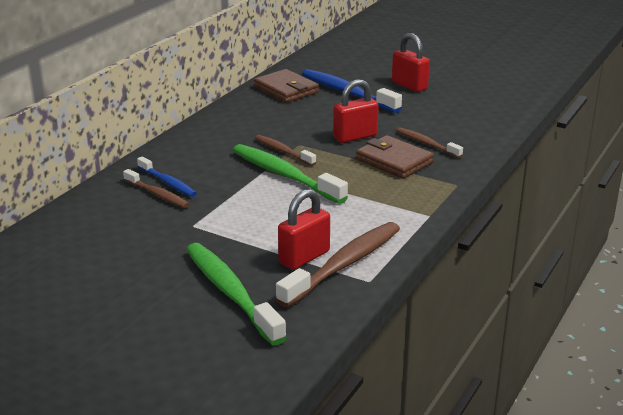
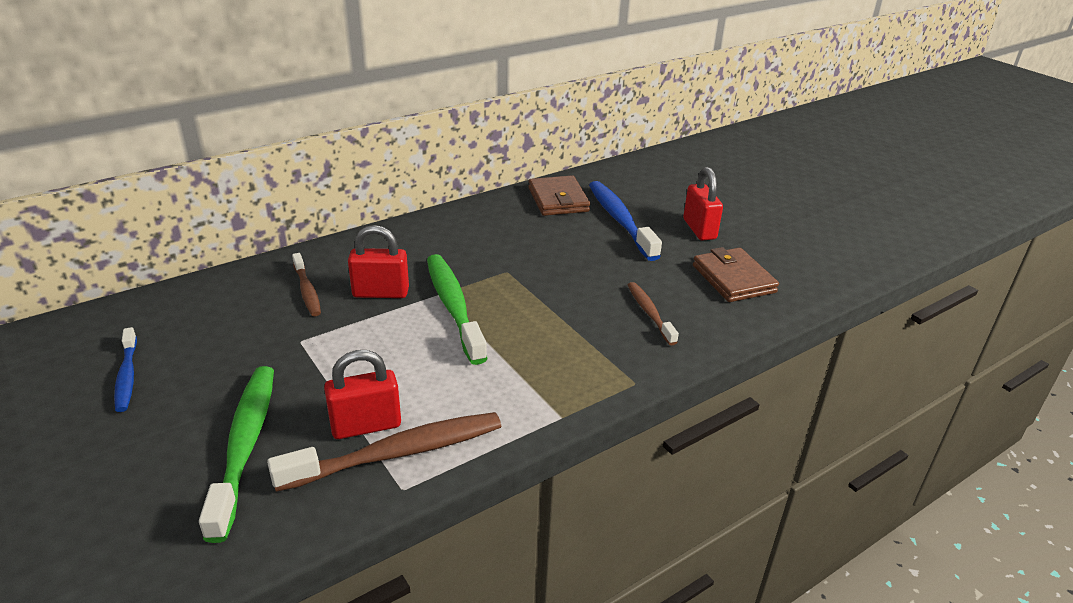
camera: 25 degrees right, 5 degrees up
blue toothbrush [137,156,197,197] -> blue toothbrush moved to [114,327,137,412]
brown toothbrush [255,135,316,166] -> none
red padlock [333,79,379,143] -> red padlock moved to [348,225,409,298]
brown wallet [356,135,434,179] -> brown wallet moved to [693,247,779,302]

